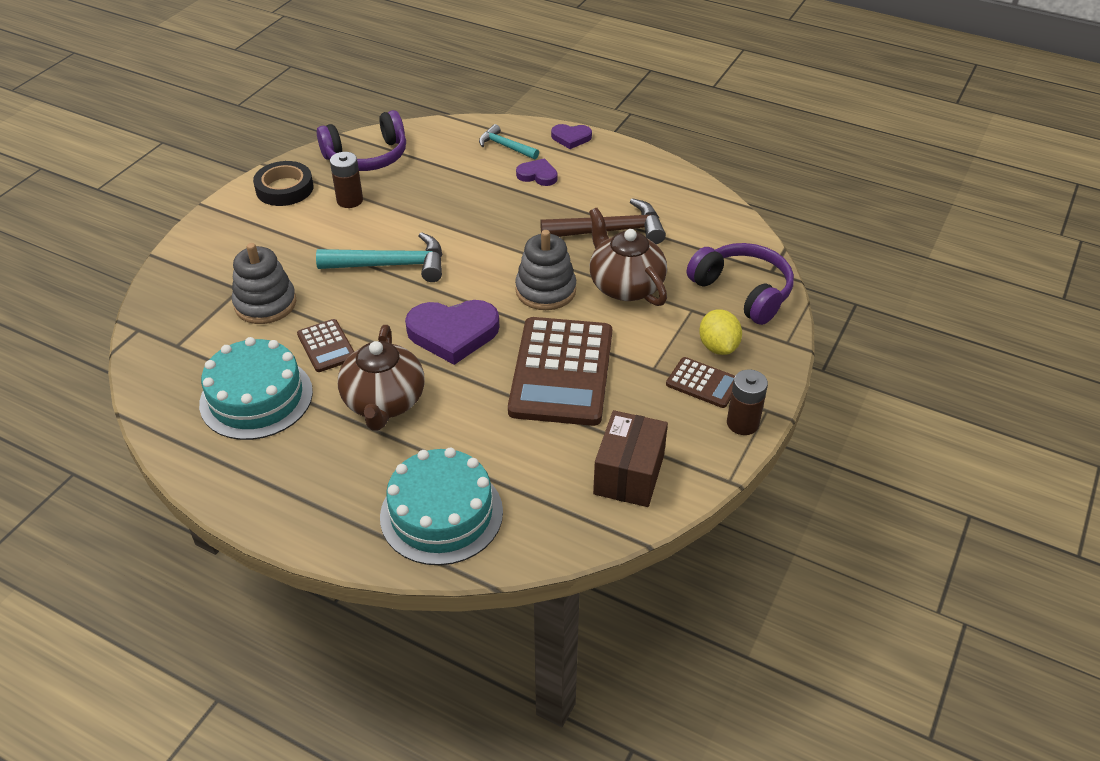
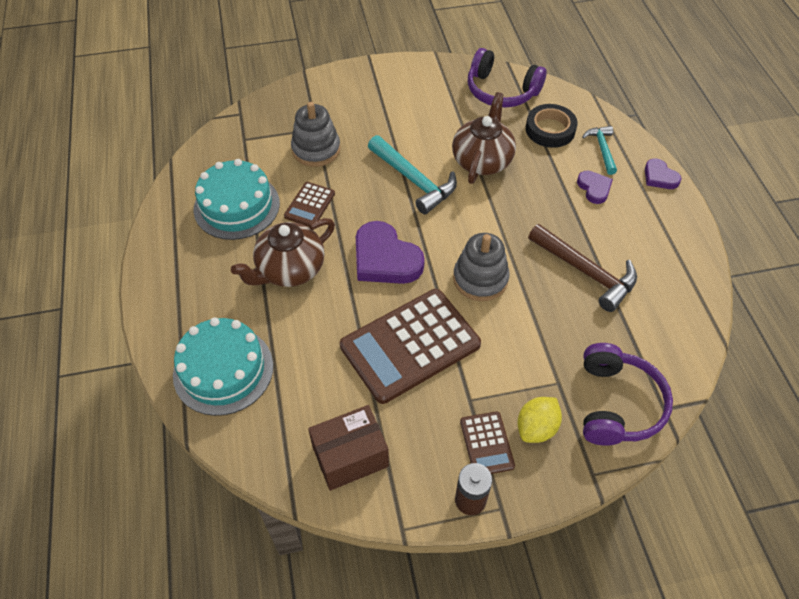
camera: 50 degrees right, 10 degrees up
black tape [253,161,313,206] -> black tape moved to [526,104,578,148]
brown battery [330,152,363,208] -> none
brown teapot [589,208,667,306] -> brown teapot moved to [452,92,516,184]

